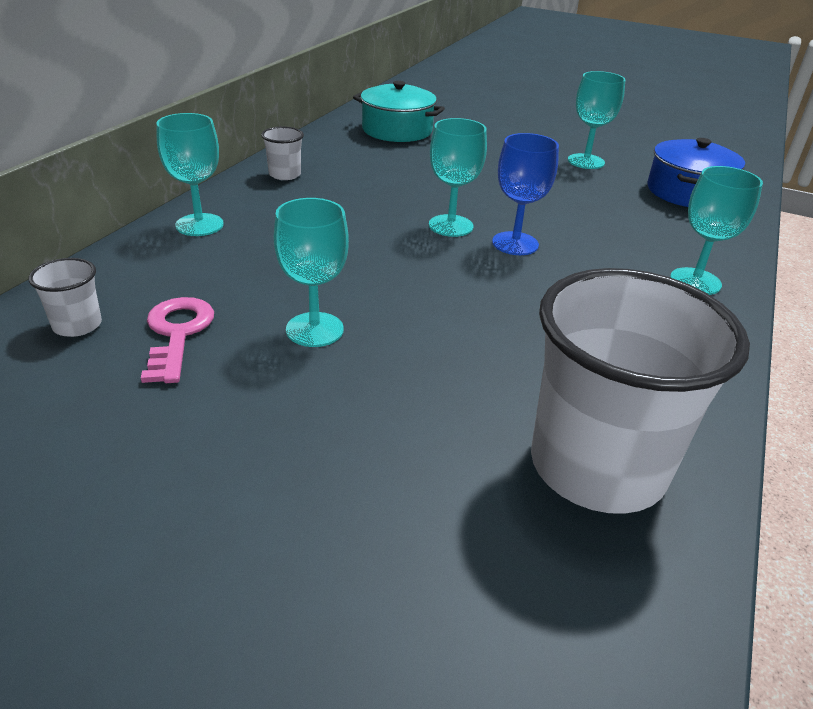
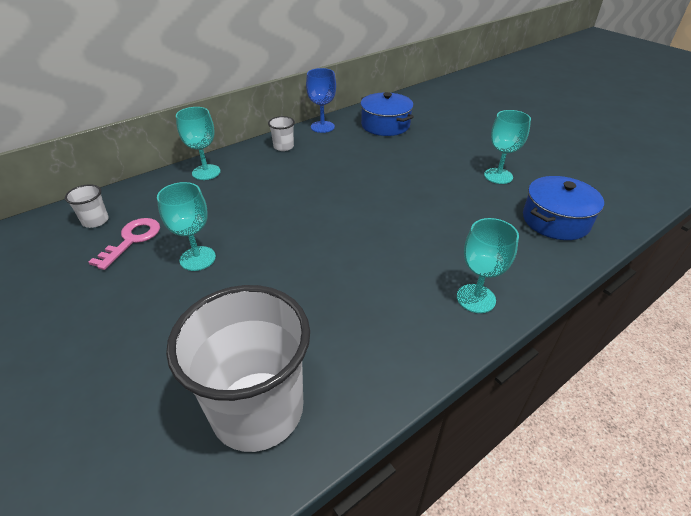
camera: 30 degrees right, 5 degrees up
turquoise pot [353,81,445,142] -> blue pot [360,92,414,136]
turquoise goblet [429,118,487,237] -> none
blue goblet [492,133,559,255] -> blue goblet moved to [306,68,336,133]

